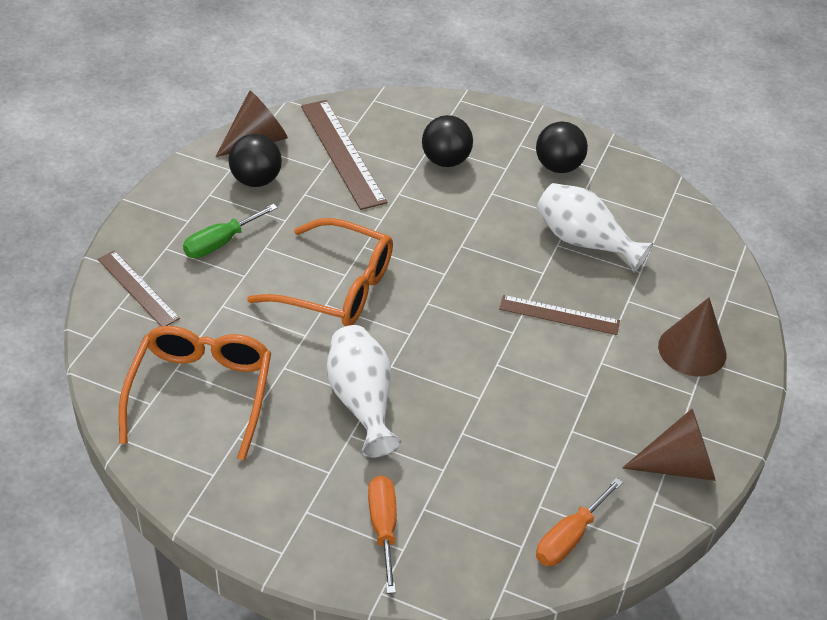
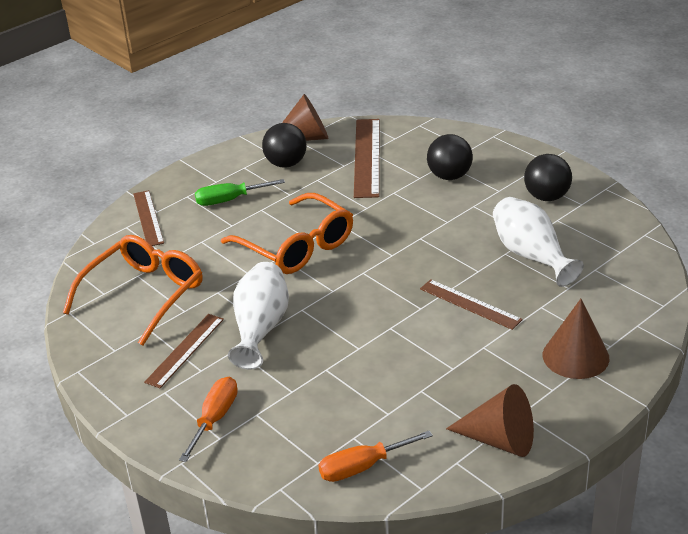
camera: 30 degrees right, 10 degrees down
none -> brown ruler [144,314,224,388]

